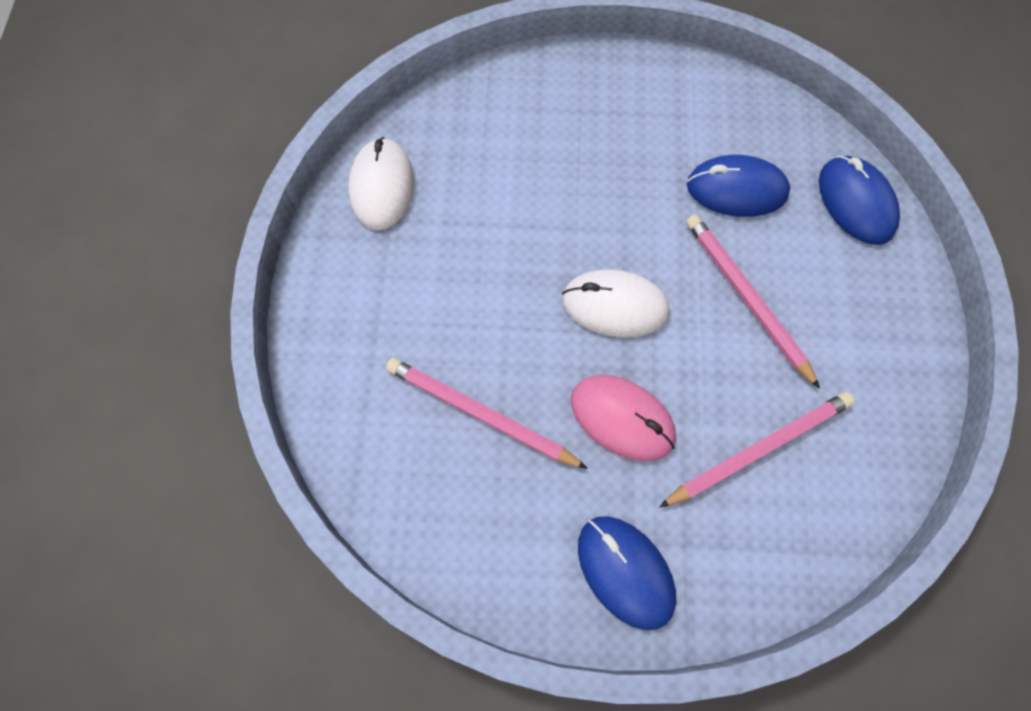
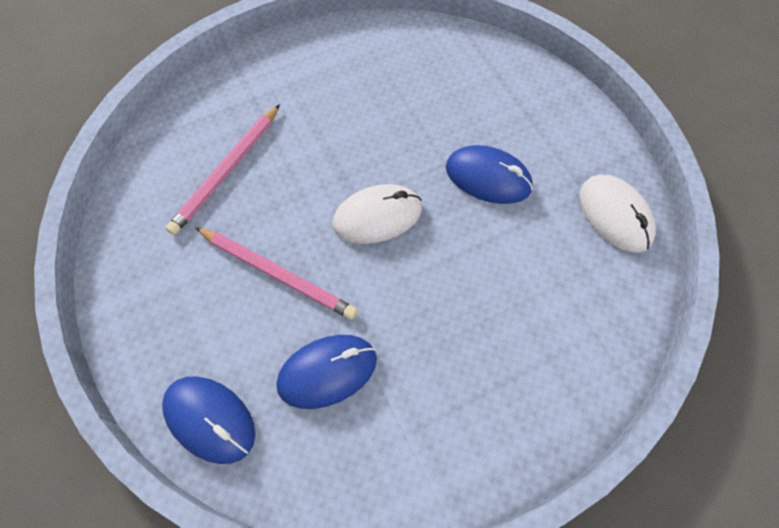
camera: 150 degrees right, 5 degrees down
pink pencil [386,358,588,469] -> none
pink mouse [571,375,676,461] -> none
blue mouse [578,516,676,630] -> blue mouse moved to [446,145,533,204]

